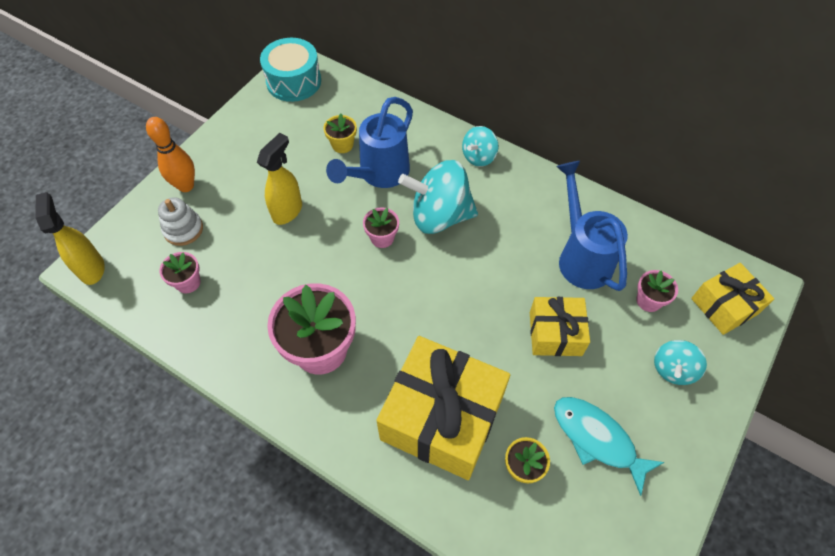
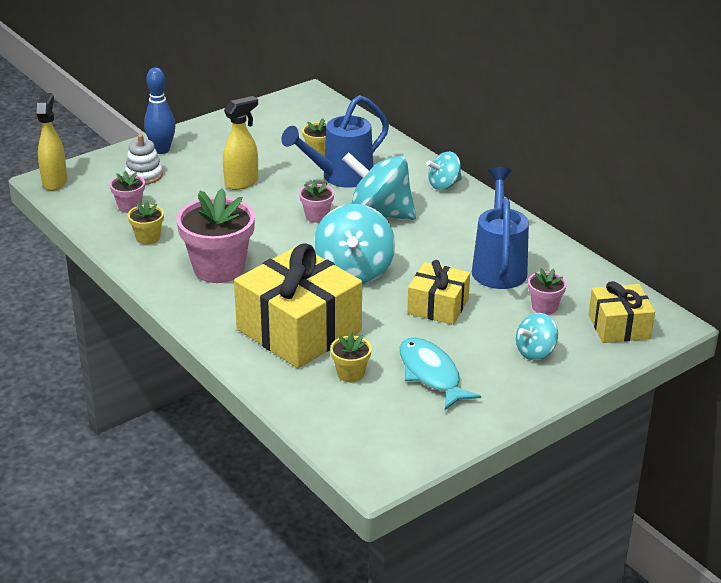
camera: 20 degrees right, 25 degrees down
orange bowling pin [146,117,195,192] -> blue bowling pin [144,67,175,154]
turquoise drum [260,38,321,102] -> none
none -> yellow flower pot [128,200,164,245]
none -> turquoise spinning top [313,204,395,285]

